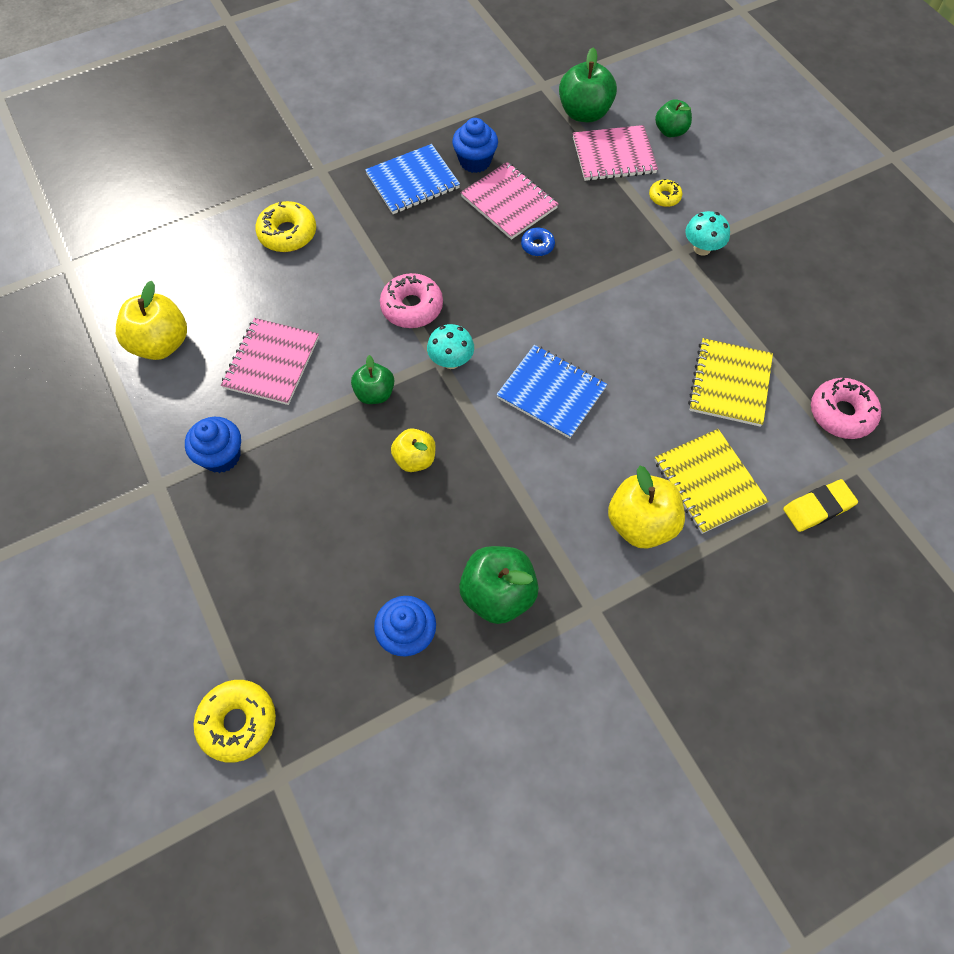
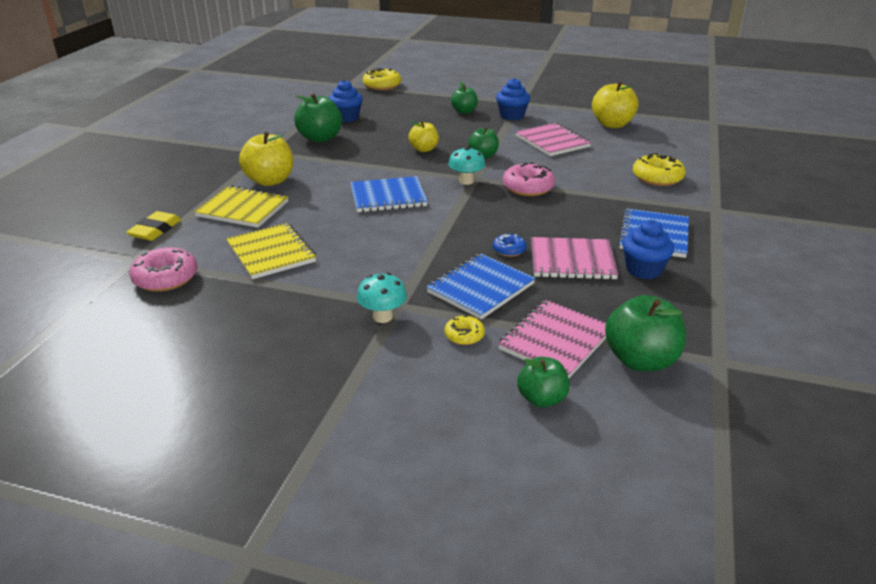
camera: 135 degrees right, 30 degrees down
none -> blue notebook [426,254,535,319]
none -> green apple [451,82,478,114]

